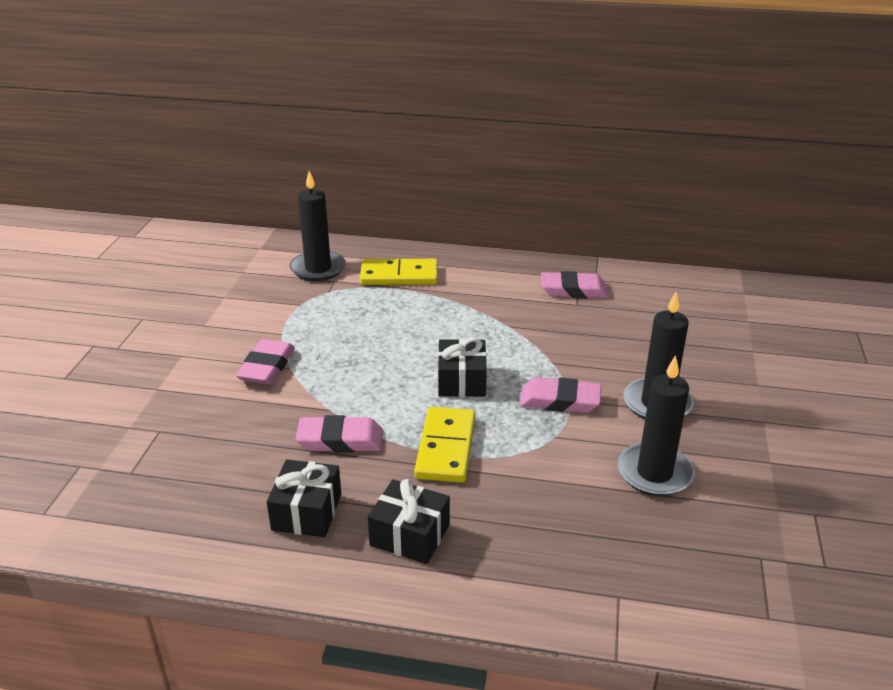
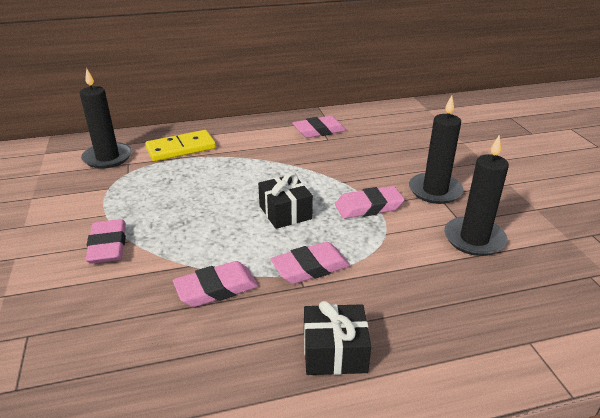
camera: 25 degrees left, 0 degrees up
black gift [267,459,341,537] -> none
yellow domino [414,407,475,483] -> pink eraser [271,242,350,284]

